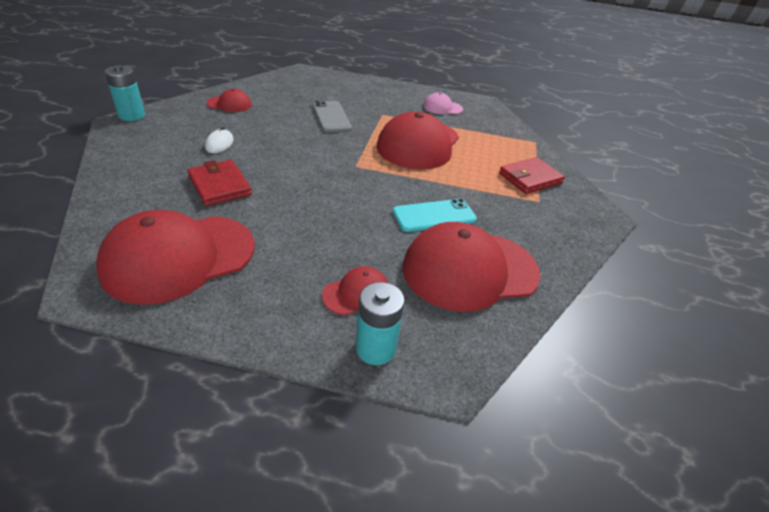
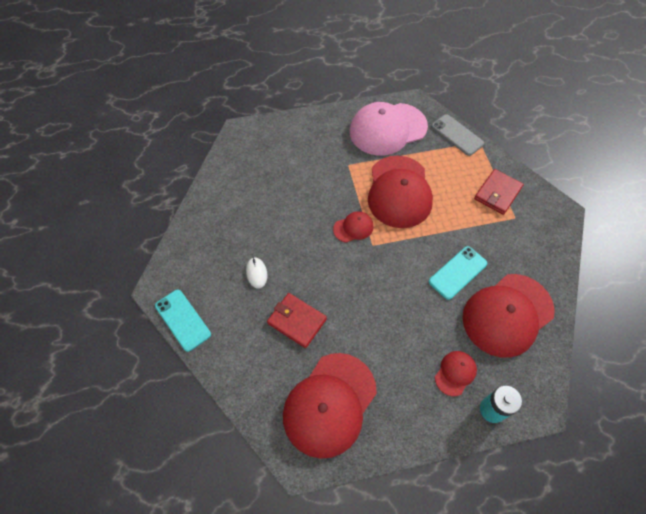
camera: 20 degrees left, 20 degrees up
turquoise battery [104,65,145,121] -> none
red cap [207,89,252,112] -> red cap moved to [333,211,373,243]
grey phone [313,101,352,132] -> grey phone moved to [431,114,484,156]
pink cap [423,92,463,114] -> pink cap [350,102,428,156], size x2.17
none -> turquoise phone [155,290,211,352]

